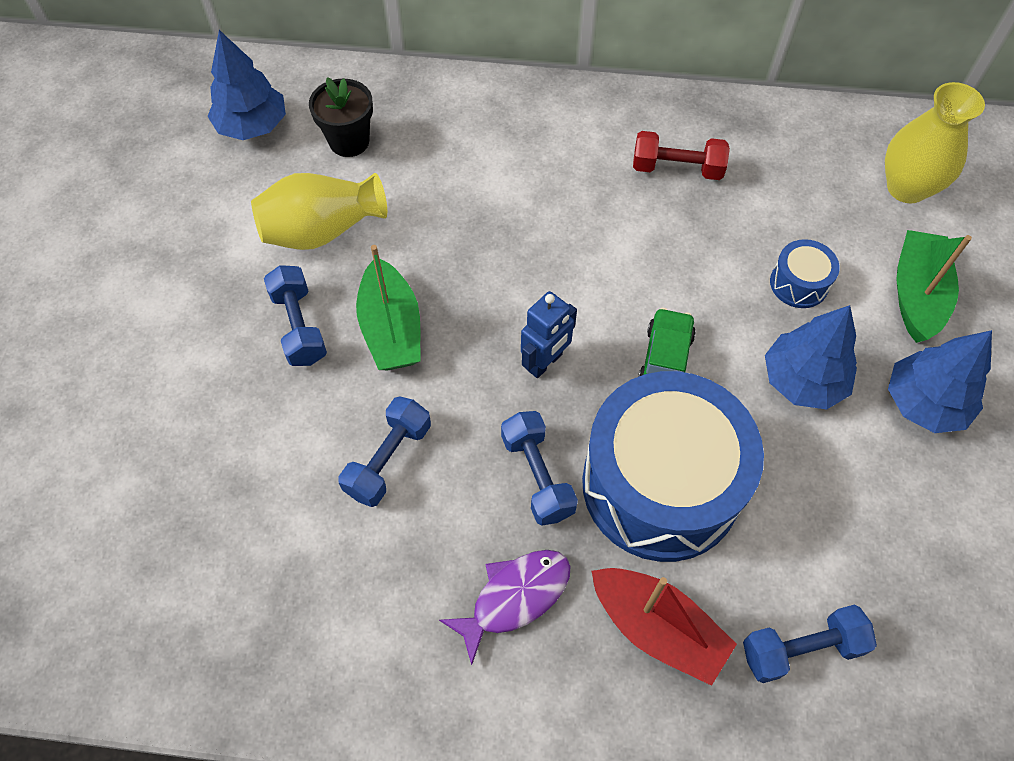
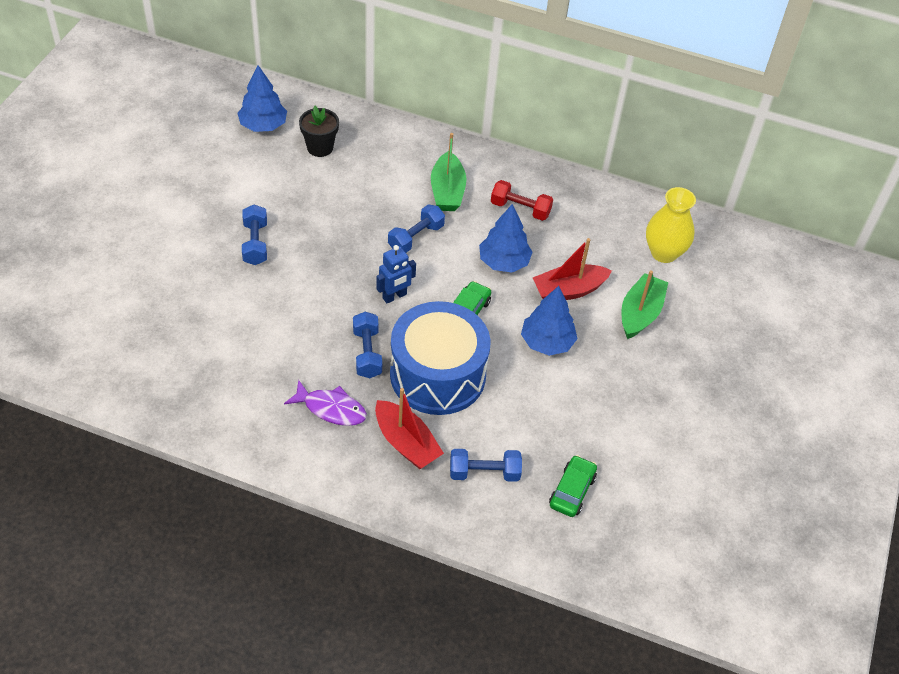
camera: 10 degrees right, 10 degrees down
yellow vase [251,173,387,250] -> none
blue dumbbell [338,396,431,507] -> blue dumbbell moved to [388,205,445,253]
green boat [356,245,421,370] -> green boat moved to [431,133,467,211]
purple fish [439,550,571,665] -> purple fish turned 45 degrees clockwise [284,379,367,426]
blue drum [770,239,840,308] -> red boat [533,238,612,300]
blue tree [888,330,992,433] -> blue tree moved to [479,204,533,273]
none -> green car [549,455,597,517]

